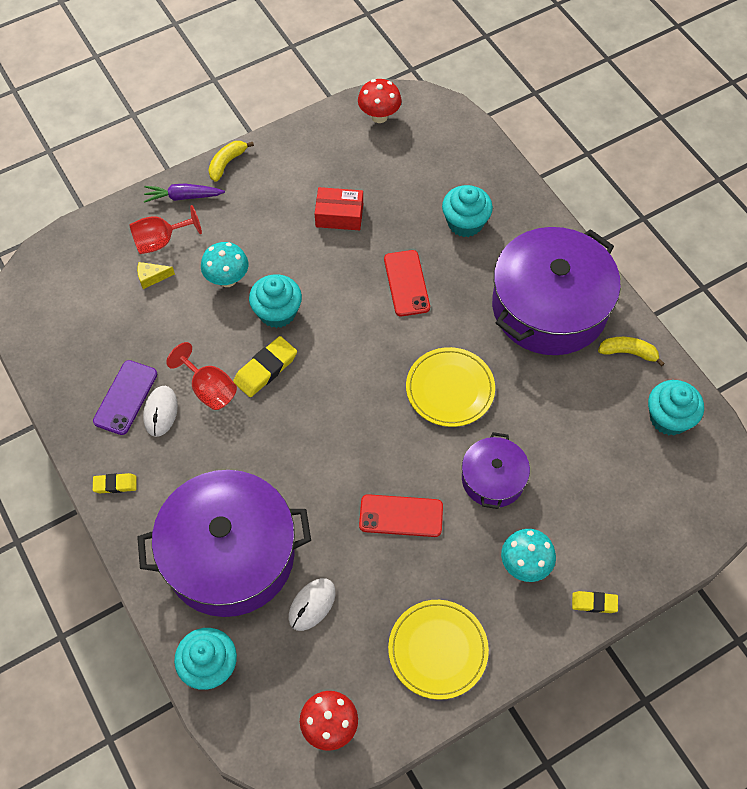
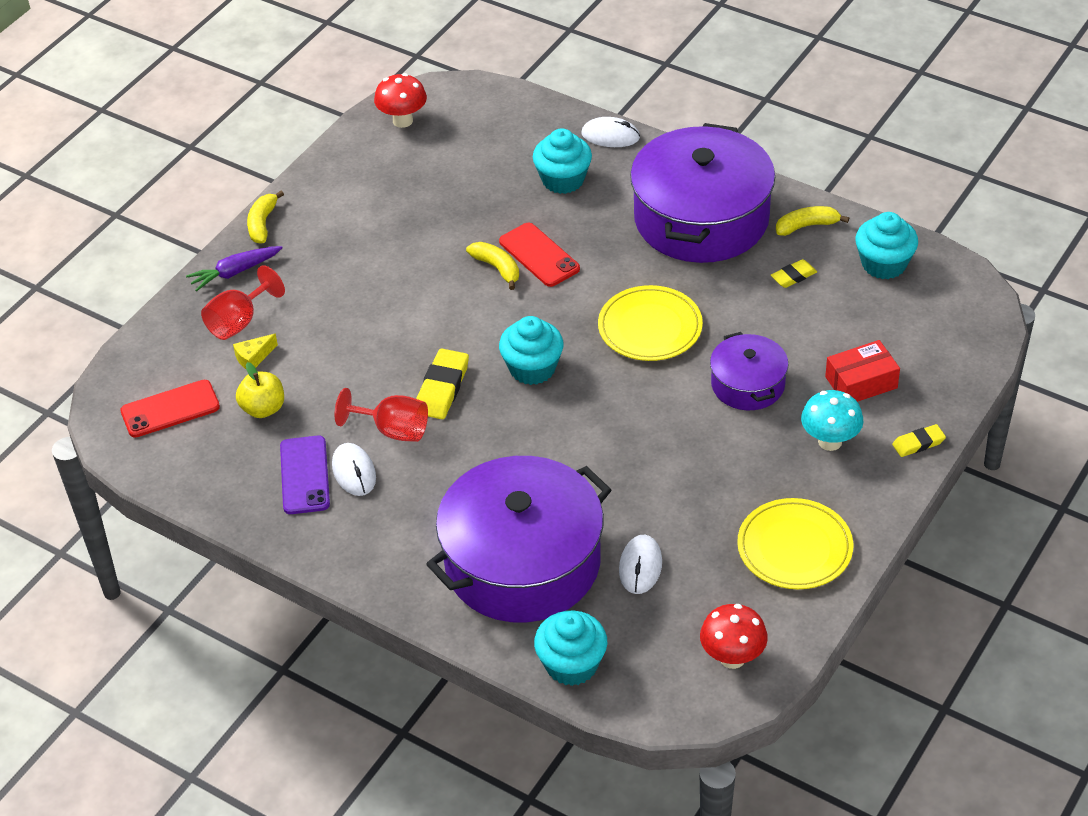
camera: 25 degrees left, 15 degrees down
yellow eraser [93,473,137,493] -> yellow eraser moved to [771,259,817,288]
turquoise mushroom [201,242,248,287] -> none
turquoise cupcake [249,274,302,328] -> turquoise cupcake moved to [499,316,564,385]
red box [315,187,363,230] -> red box moved to [825,340,900,402]
red phone [359,494,443,537] -> red phone moved to [120,380,220,438]
none -> yellow apple [236,362,284,418]
none -> yellow banana [466,242,519,290]
none -> white mouse [582,117,640,147]

